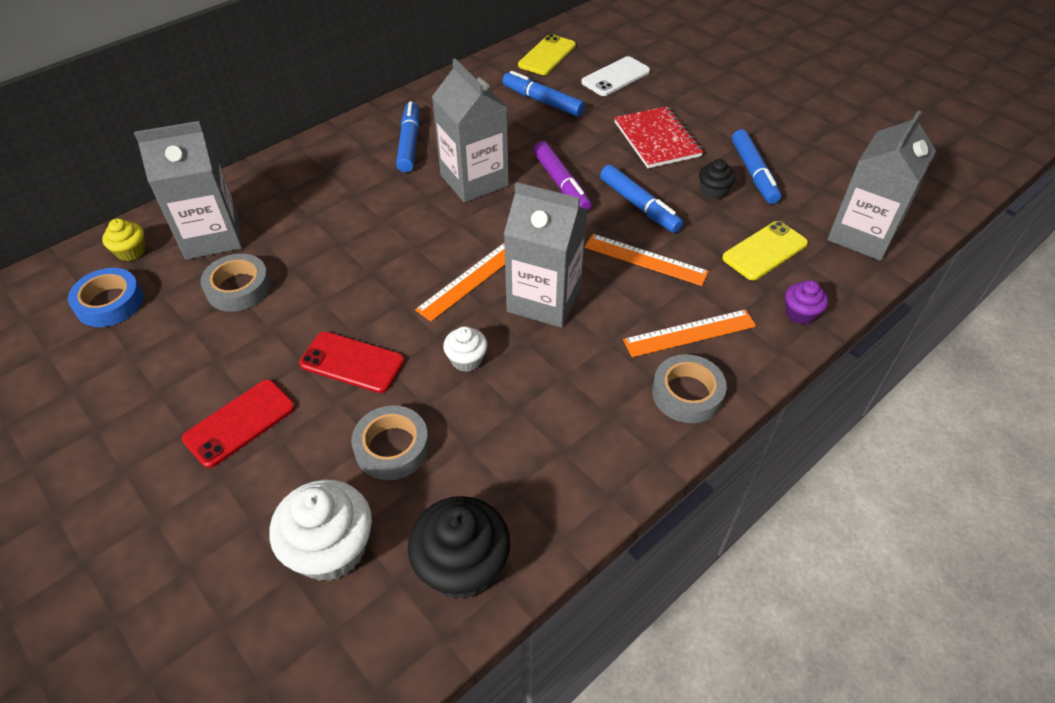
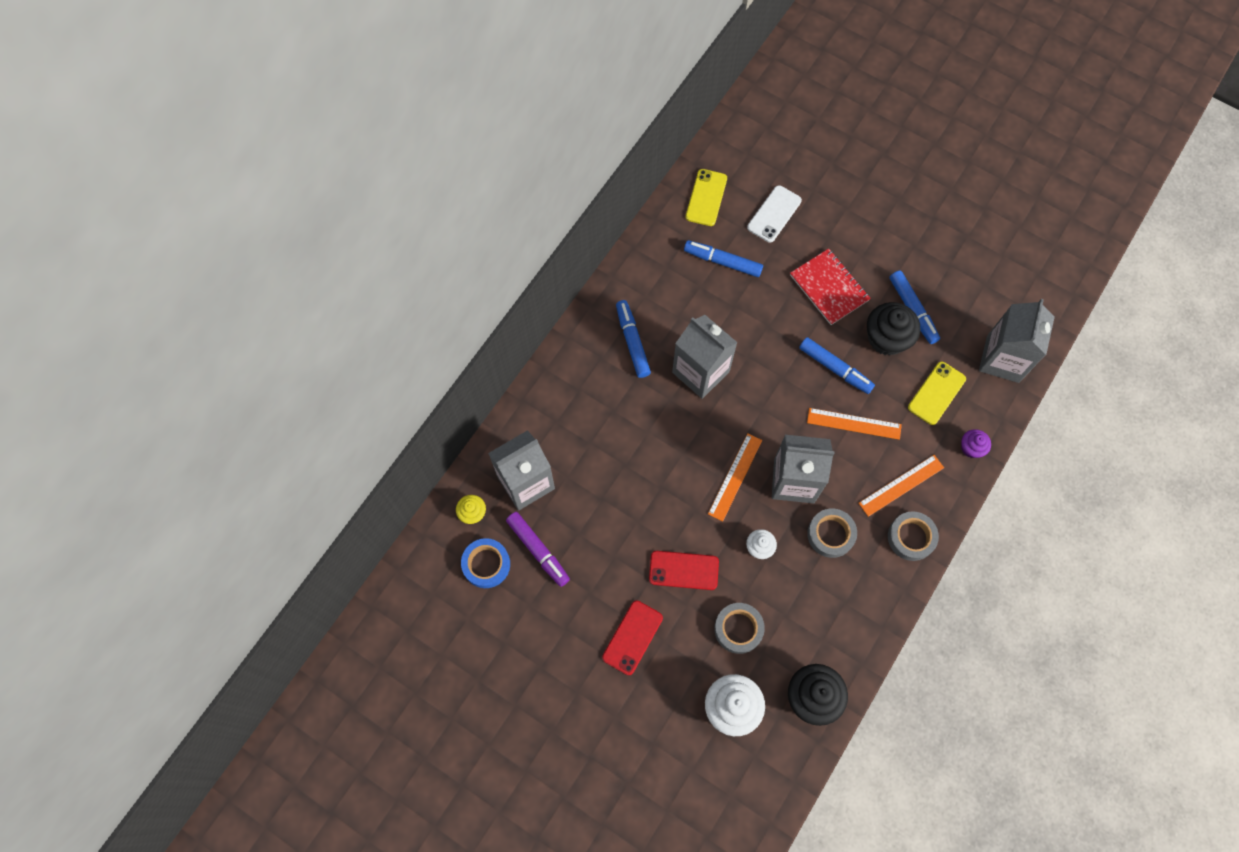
camera: 15 degrees left, 20 degrees up
grey tape [201,254,271,312] -> grey tape moved to [807,508,857,558]
purple marker [533,141,592,211] -> purple marker moved to [506,512,570,587]
black cupcake [699,159,736,200] -> black cupcake [867,302,920,356], size x1.86

